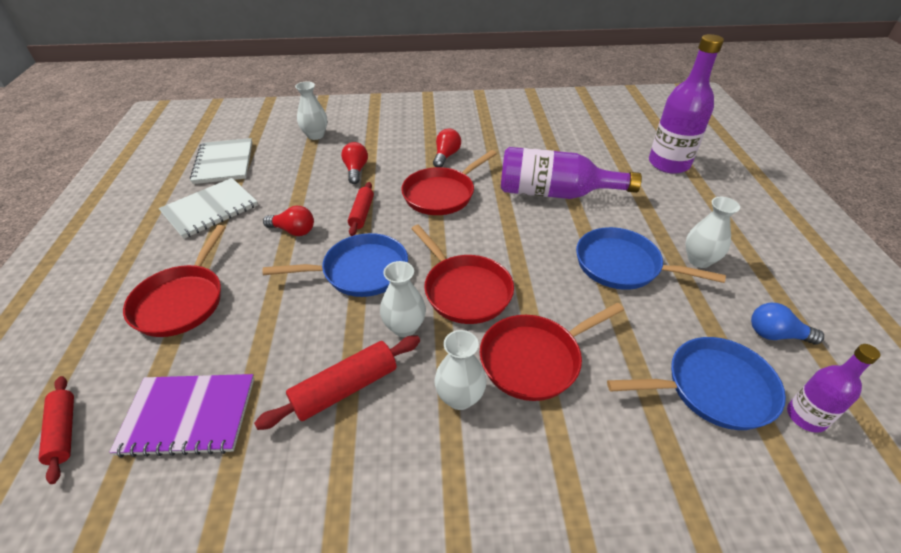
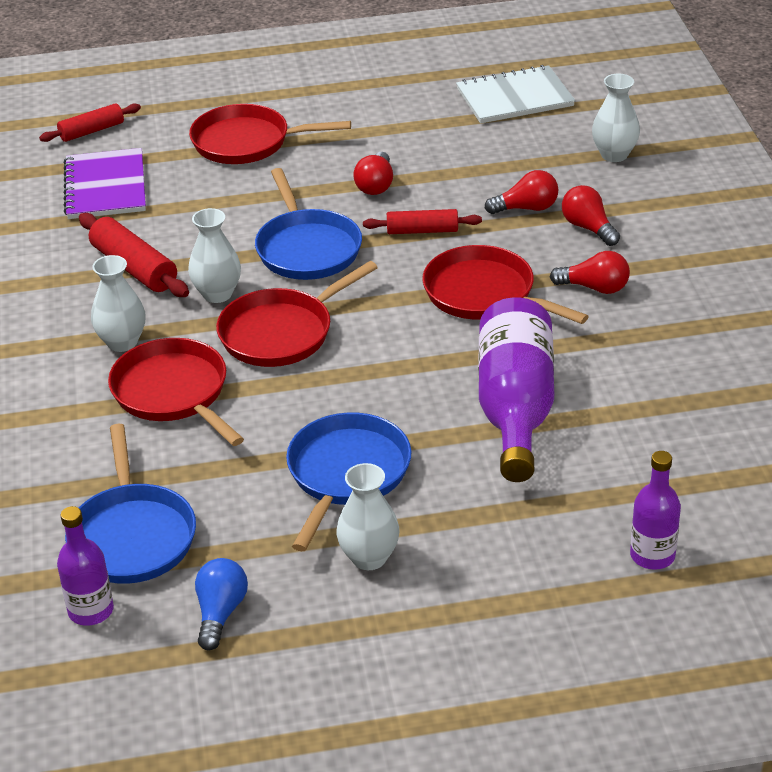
camera: 85 degrees right, 5 degrees down
white notebook [159,178,258,239] -> none
purple bottle [649,34,724,174] -> purple bottle [630,451,681,570], size x0.55
none -> red light bulb [562,185,620,246]

